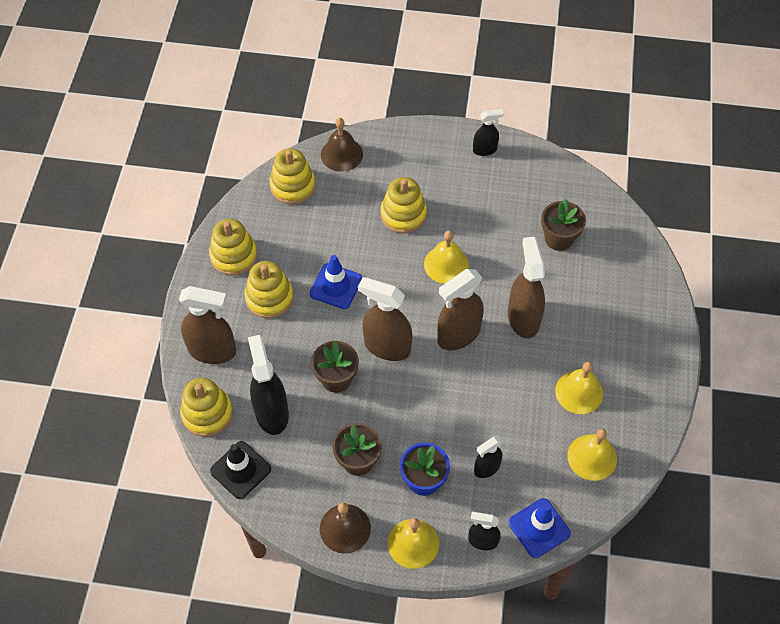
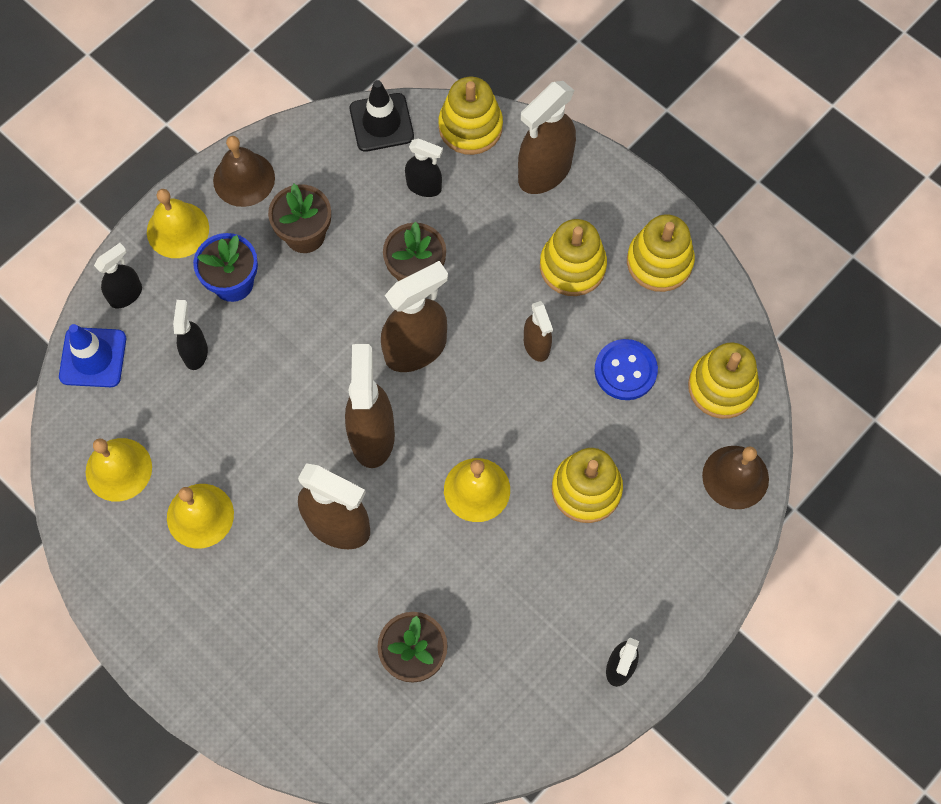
camera: 125 degrees right, 10 degrees up
black spray bottle [248,335,289,435] -> black spray bottle [405,139,443,197], size x0.56
blue traffic cone [310,255,362,309] -> brown spray bottle [524,301,553,362]
none -> blue button [595,339,658,400]

